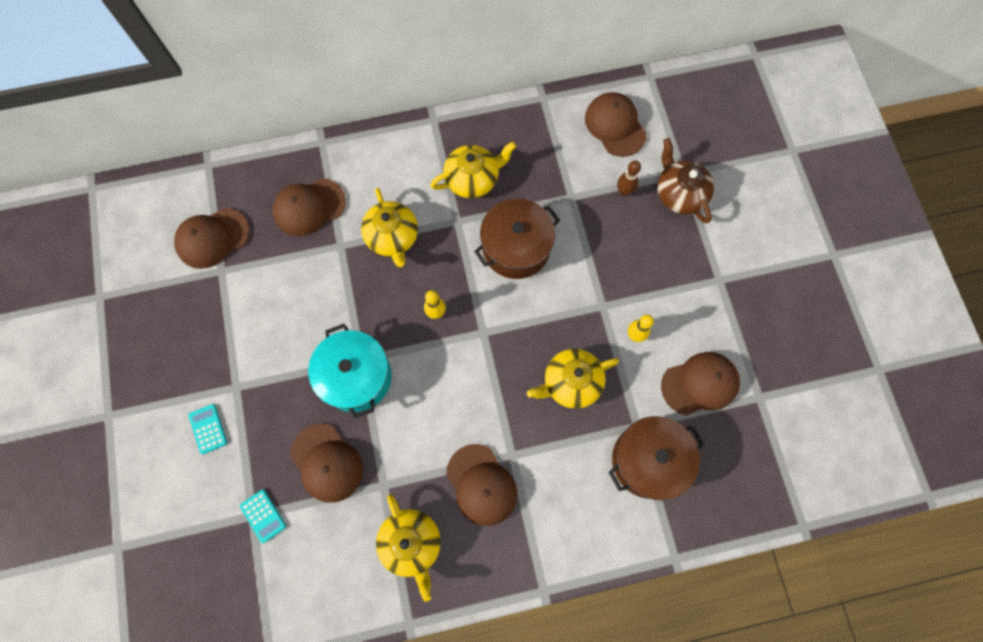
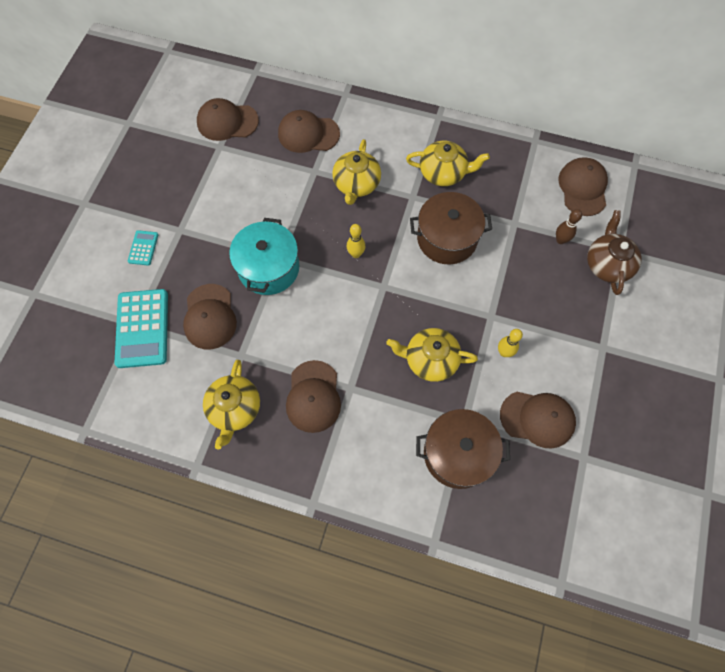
camera: 30 degrees right, 5 degrees down
turquoise calculator [240,490,286,543] -> turquoise calculator [114,289,168,368], size x2.06

